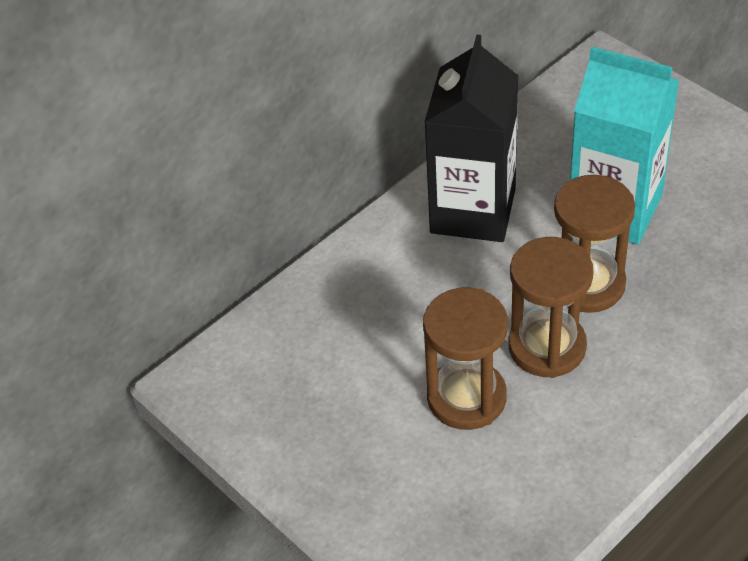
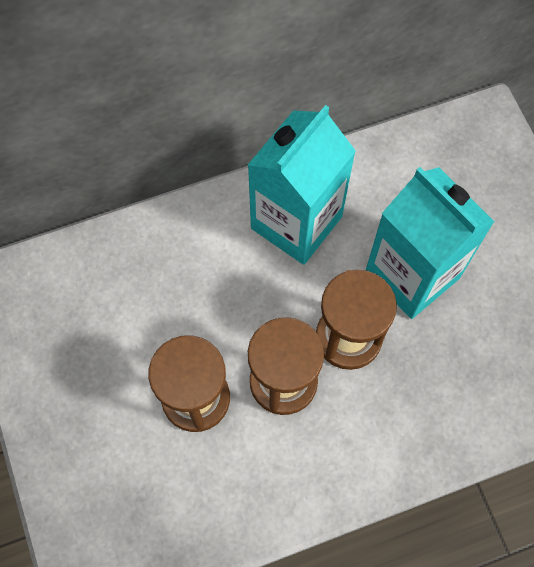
camera: 20 degrees right, 20 degrees up
black carton [425,34,518,242] -> turquoise carton [248,105,356,265]

